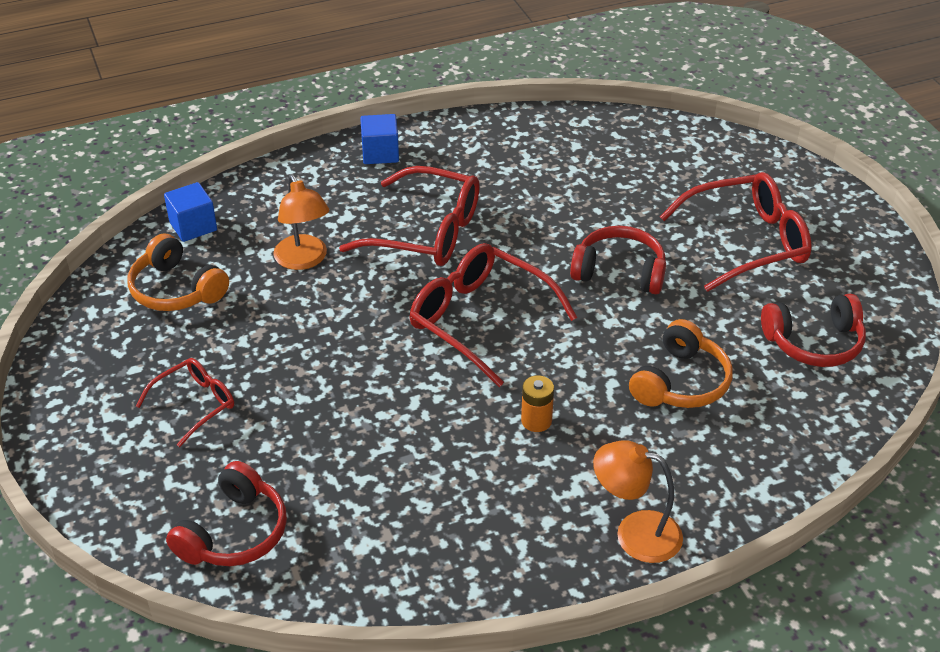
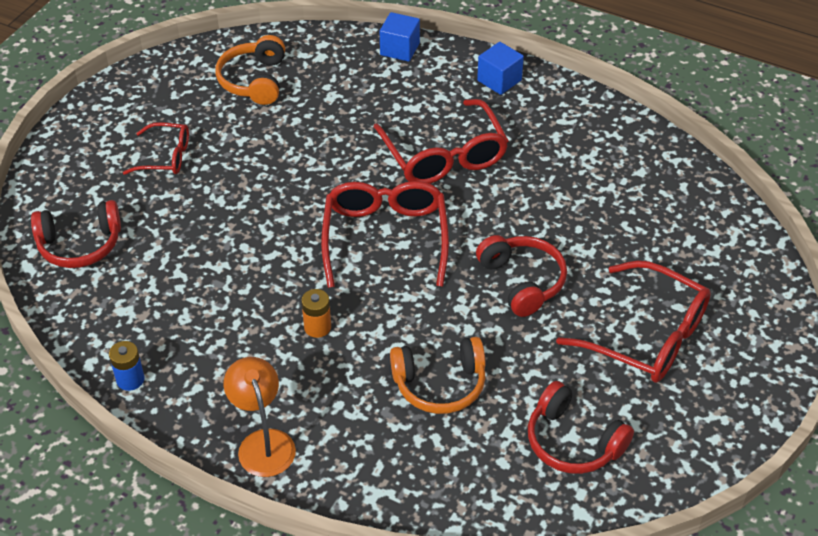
camera: 50 degrees right, 5 degrees up
blue cube [164,182,217,242] -> blue cube moved to [380,12,420,62]
orange lamp [273,175,329,270] -> none
none -> blue battery [109,341,144,391]

